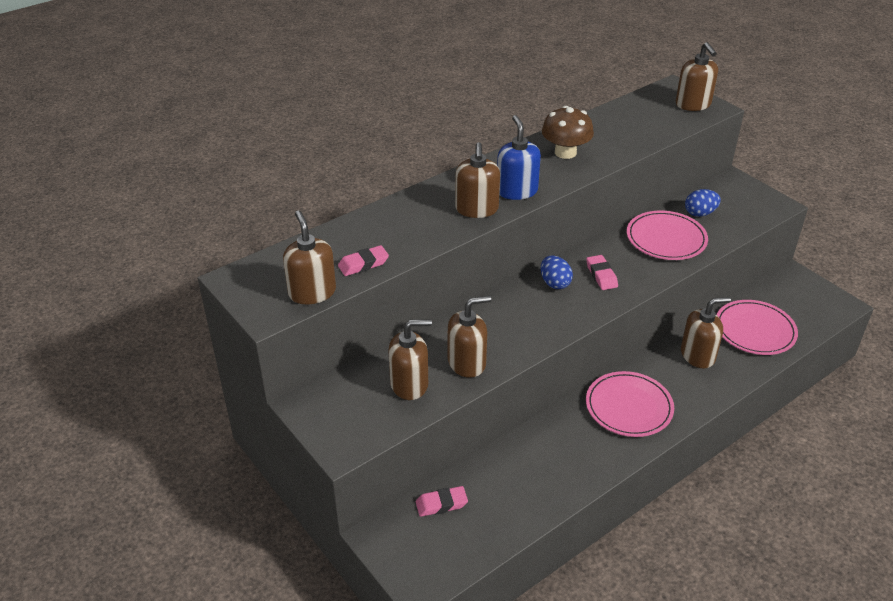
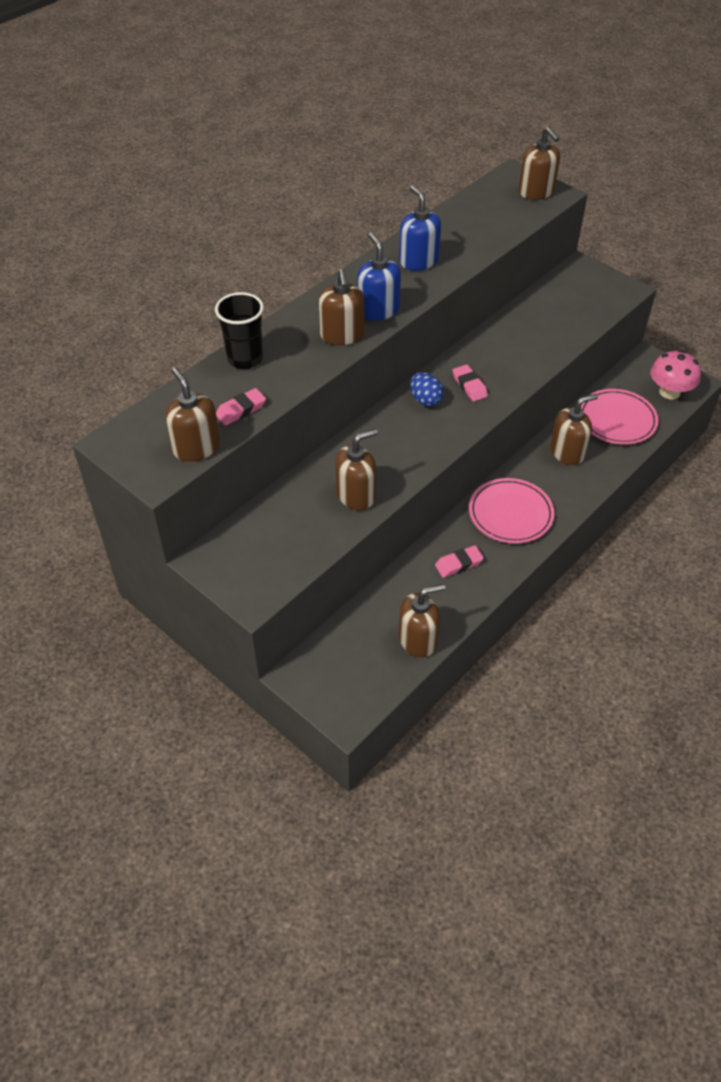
camera: 10 degrees left, 10 degrees up
brown soap dispenser [388,319,432,400] -> brown soap dispenser moved to [399,584,445,658]
pink eraser [416,486,468,517] -> pink eraser moved to [435,545,484,578]
brown mushroom [542,106,594,159] -> blue soap dispenser [399,185,441,270]
pink plate [627,211,708,260] -> none
blue egg [685,189,721,217] -> none
none -> black cup [215,292,264,369]
none -> pink mushroom [651,350,701,399]

